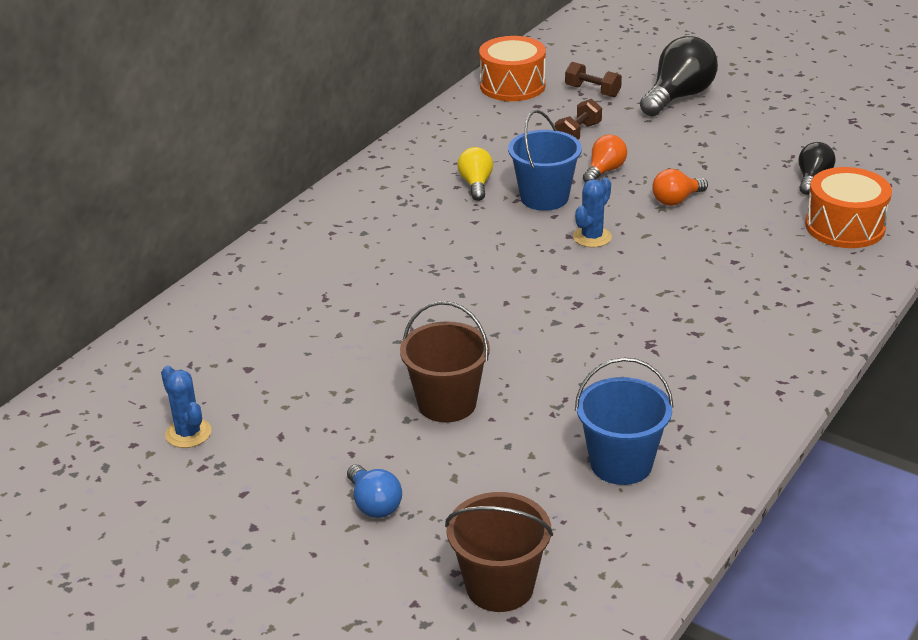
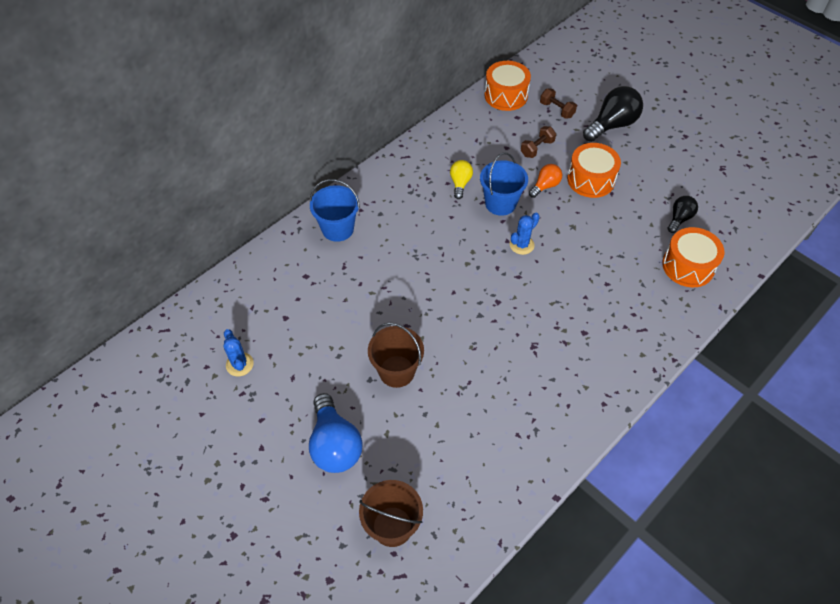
camera: 10 degrees right, 20 degrees up
blue light bulb [347,464,402,518] -> blue light bulb [309,393,363,473], size x1.79
blue bucket [575,357,673,485] -> blue bucket moved to [310,179,360,242]
orange light bulb [652,169,708,206] -> none
none -> orange drum [567,143,621,198]

